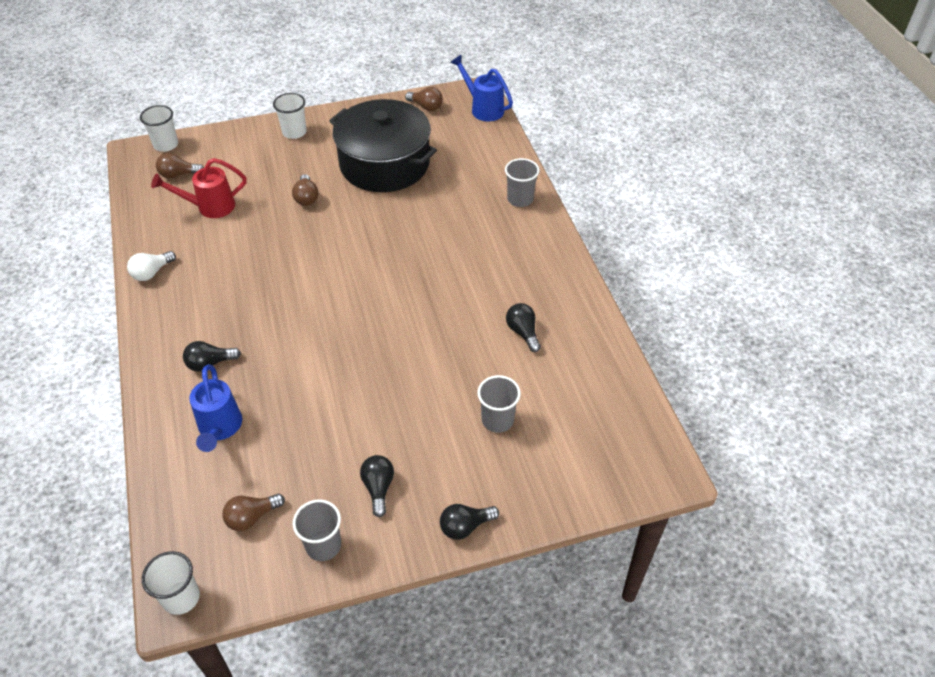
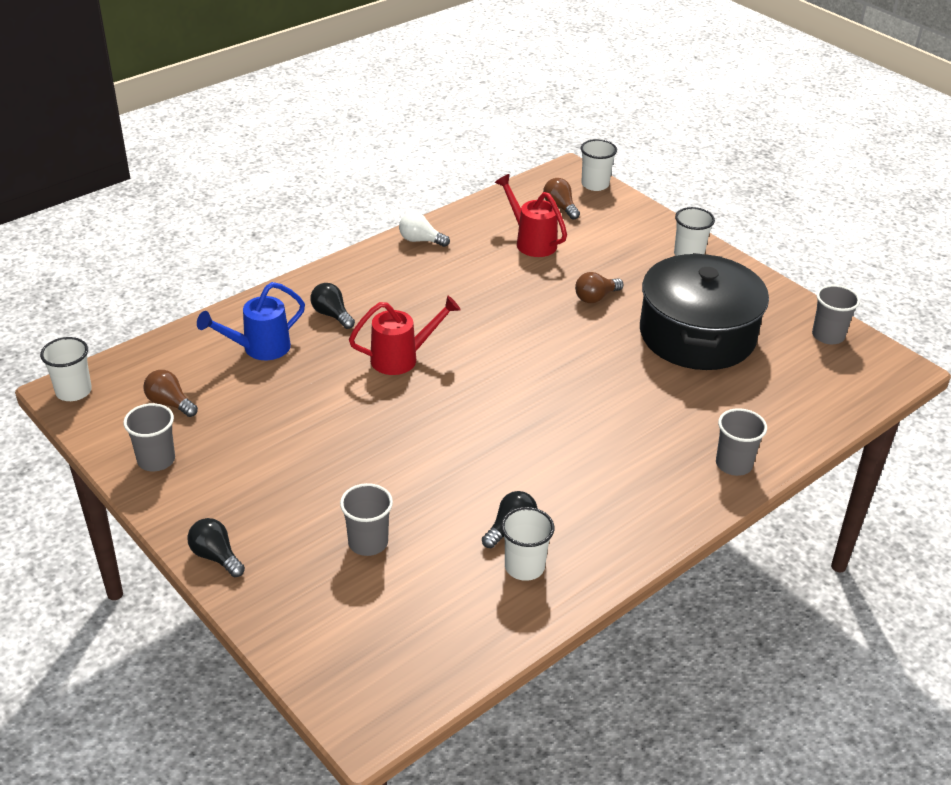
camera: 65 degrees right, 10 degrees down
black light bulb [360,455,394,517] -> none
brown light bulb [405,87,443,111] -> grey cup [812,285,860,344]
blue watering can [450,55,513,121] -> none
none -> red watering can [349,296,461,375]
none -> white cup [501,507,554,581]

